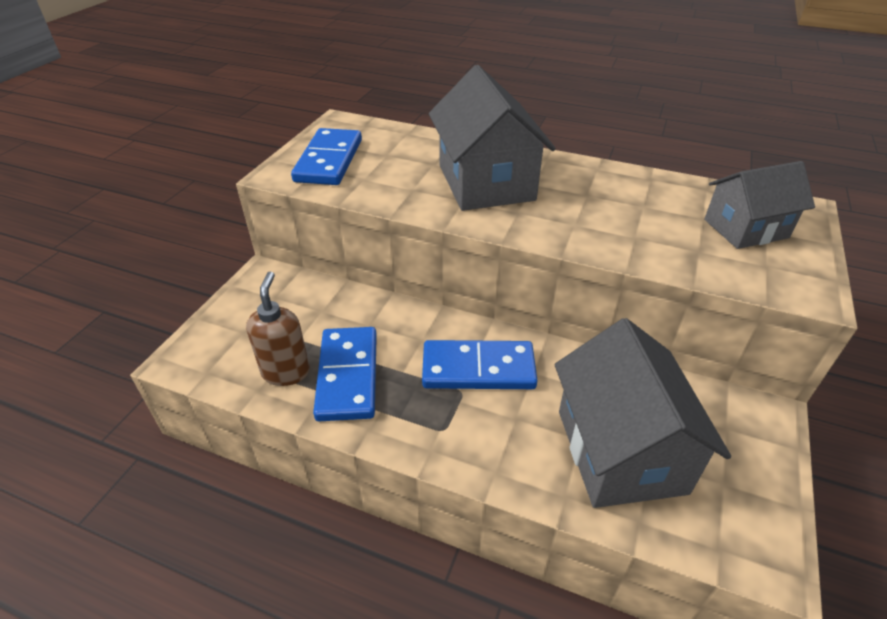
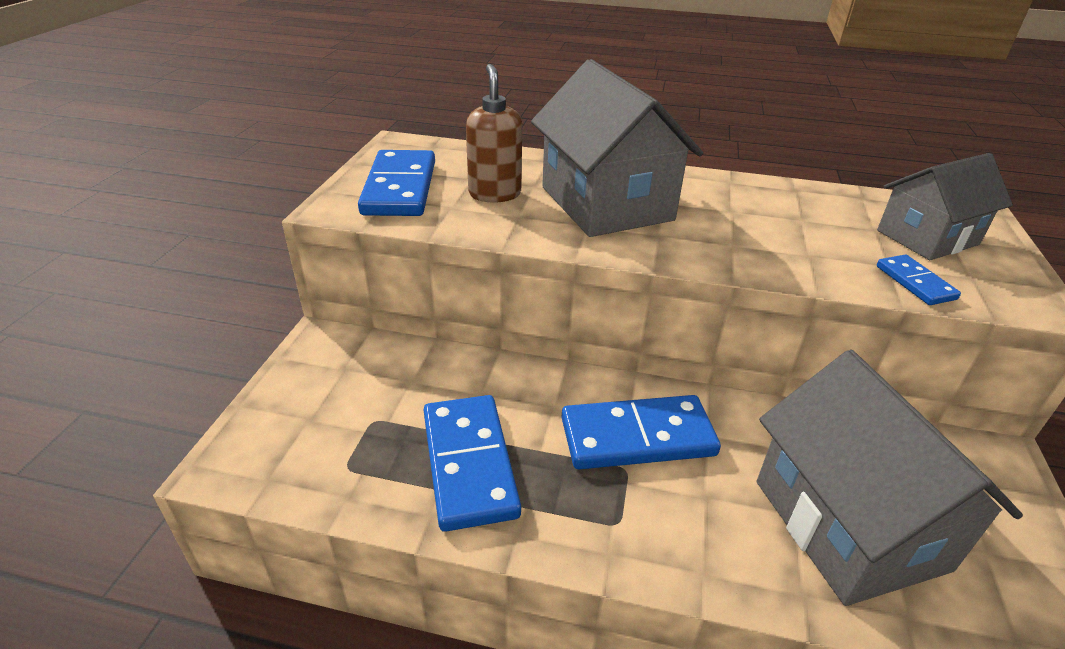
camera: 10 degrees left, 5 degrees down
brown soap dispenser [246,272,310,386] -> brown soap dispenser moved to [466,64,522,202]
none -> blue domino [877,255,961,305]

